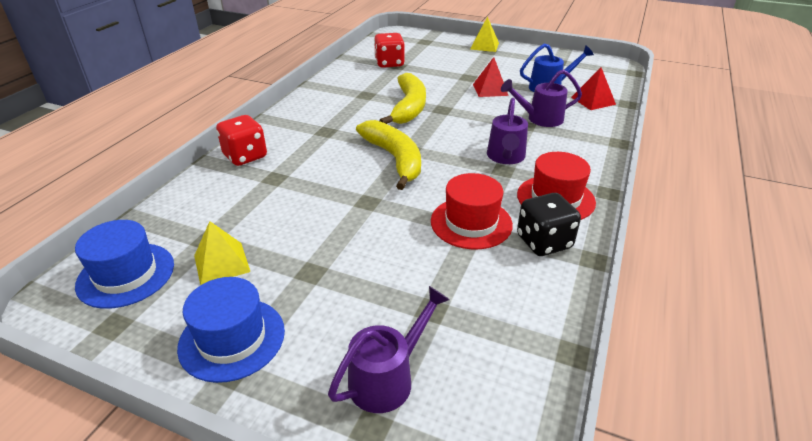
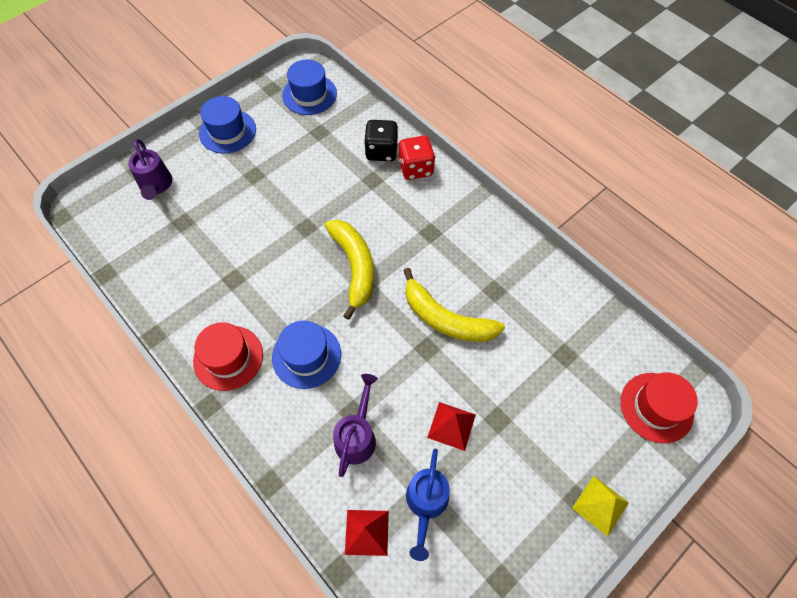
camera: 115 degrees right, 25 degrees up
yellow pyramid [194,221,250,285] -> none
yellow banana [356,120,421,190] -> yellow banana turned 105 degrees counterclockwise [325,220,374,320]
red dice [374,33,405,68] -> none
red hat [431,173,513,249] -> red hat moved to [621,372,698,443]
purple watering can [487,98,528,164] -> blue hat [272,321,341,389]
black dice [517,193,581,256] -> black dice moved to [364,120,398,161]

